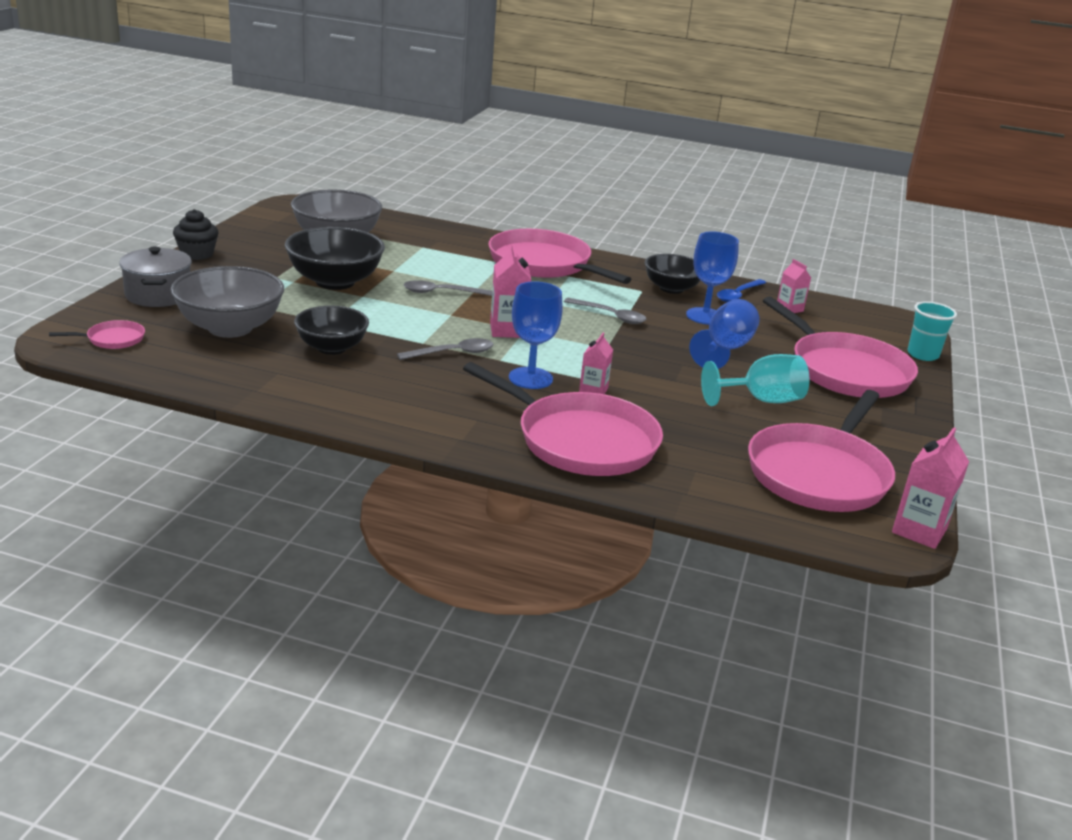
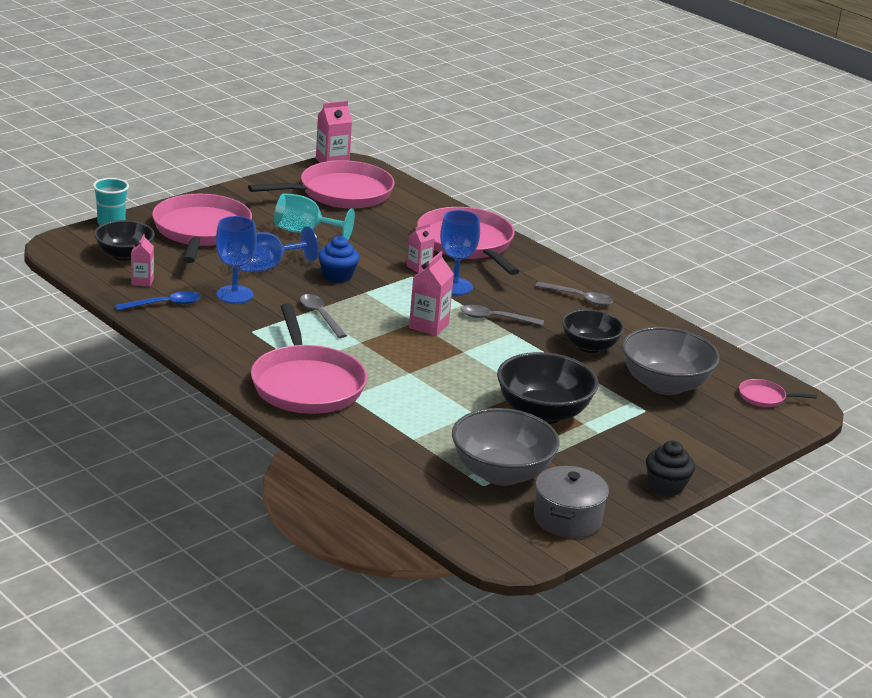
camera: 150 degrees left, 0 degrees up
grey pot [119,246,192,307] -> grey pot moved to [534,466,609,538]
grey spoon [403,280,492,296] -> grey spoon moved to [535,282,613,306]
black bowl [645,254,700,294] -> black bowl moved to [94,220,155,261]
none -> blue cupcake [318,236,359,283]

